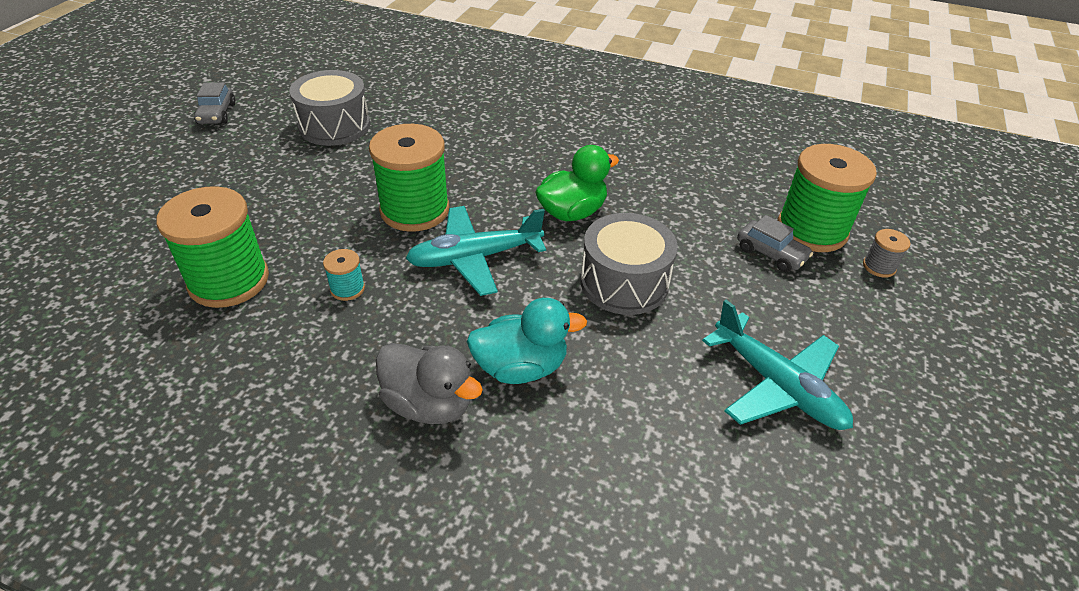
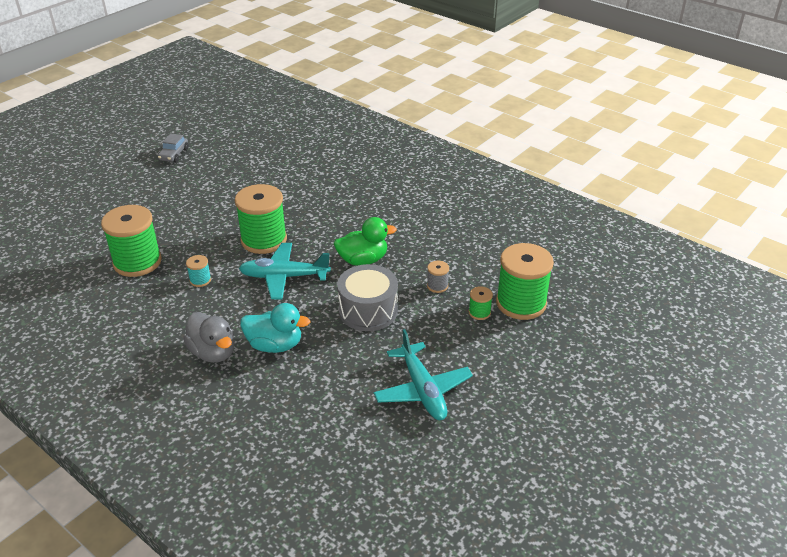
camera: 20 degrees right, 5 degrees down
grey drum [289,70,370,146] -> none
grey car [737,215,813,272] -> green spool [469,286,493,320]
grey spool [863,229,910,278] -> grey spool moved to [427,261,449,293]

